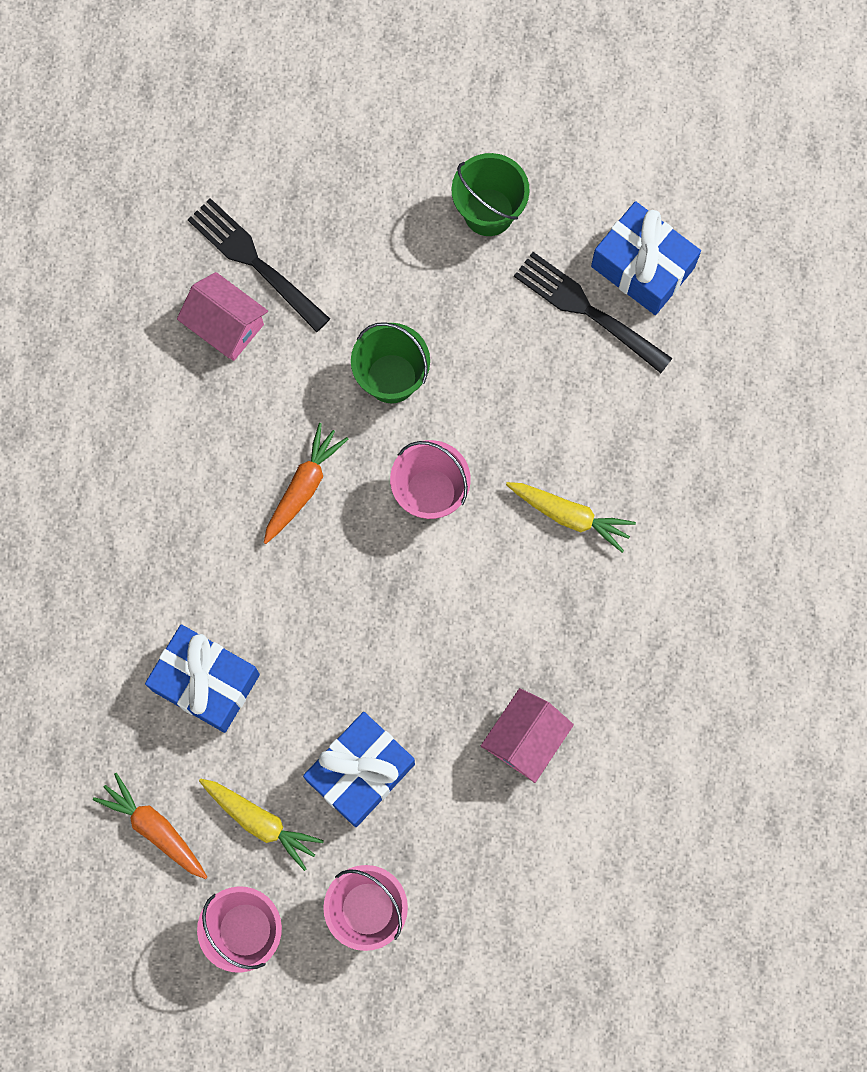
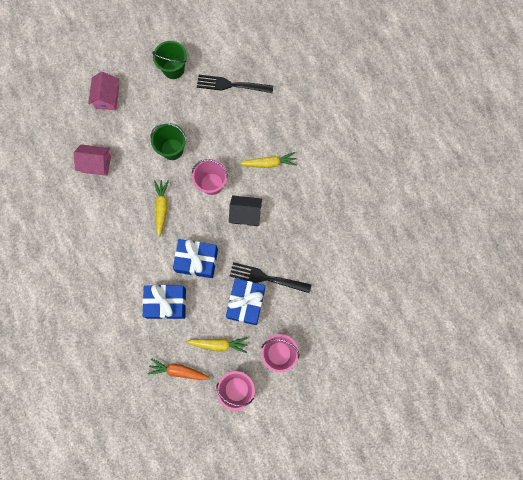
camera: 30 degrees left, 0 degrees up
black fork [188,198,330,332] -> black fork moved to [230,262,312,293]
orange carrot [264,423,348,544] -> yellow carrot [154,180,169,237]
pink house [481,688,574,783] -> pink house moved to [88,72,119,110]
blue gift [591,201,701,315] -> blue gift moved to [173,239,218,278]
none -> black house [229,195,262,226]

